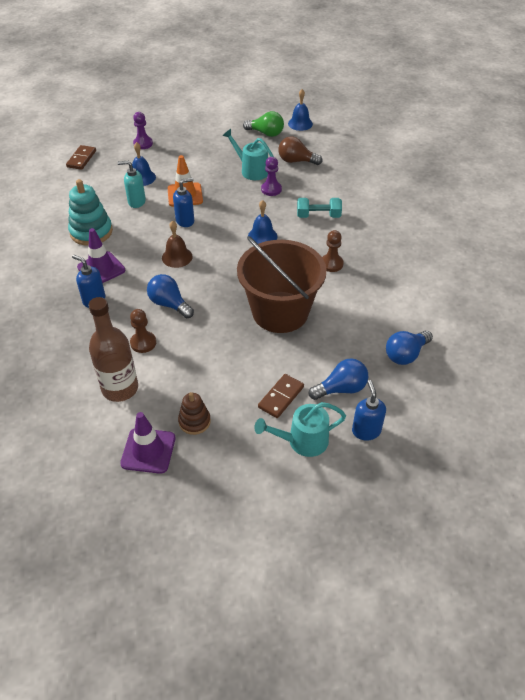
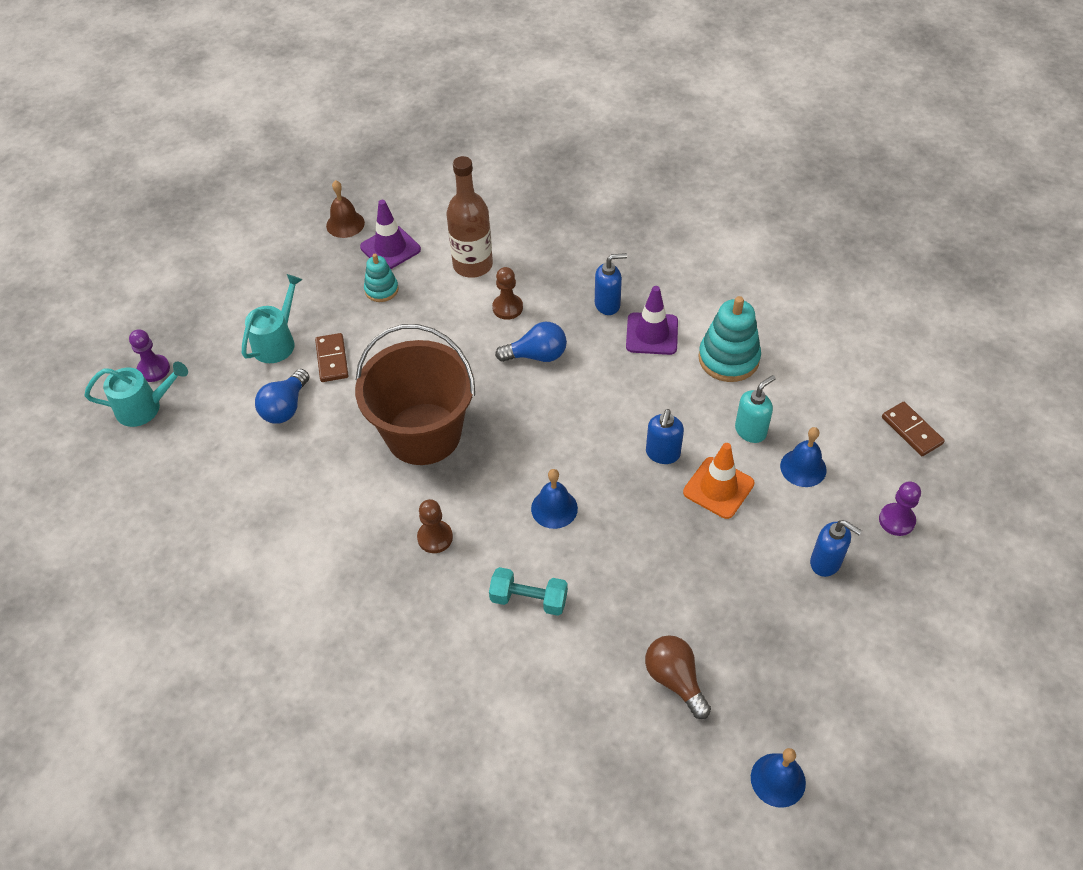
camera: 135 degrees right, 5 degrees up
brown bell [162,221,192,268] -> brown bell moved to [326,180,365,238]
brown stacking toy [178,392,211,435] -> turquoise stacking toy [364,254,399,302]
turquoise watering can [223,129,274,180] -> turquoise watering can moved to [84,362,188,427]
green light bulb [243,111,284,137] -> none
purple pawn [261,157,282,196] -> purple pawn moved to [129,329,170,382]
brown light bulb [278,136,322,165] -> brown light bulb turned 90 degrees counterclockwise [645,635,711,719]
turquoise dumbbell [297,198,342,218] -> turquoise dumbbell turned 60 degrees clockwise [489,567,568,616]
blue soap dispenser [352,380,386,441] -> blue soap dispenser moved to [810,520,862,577]
blue light bulb [386,330,433,365] -> none

